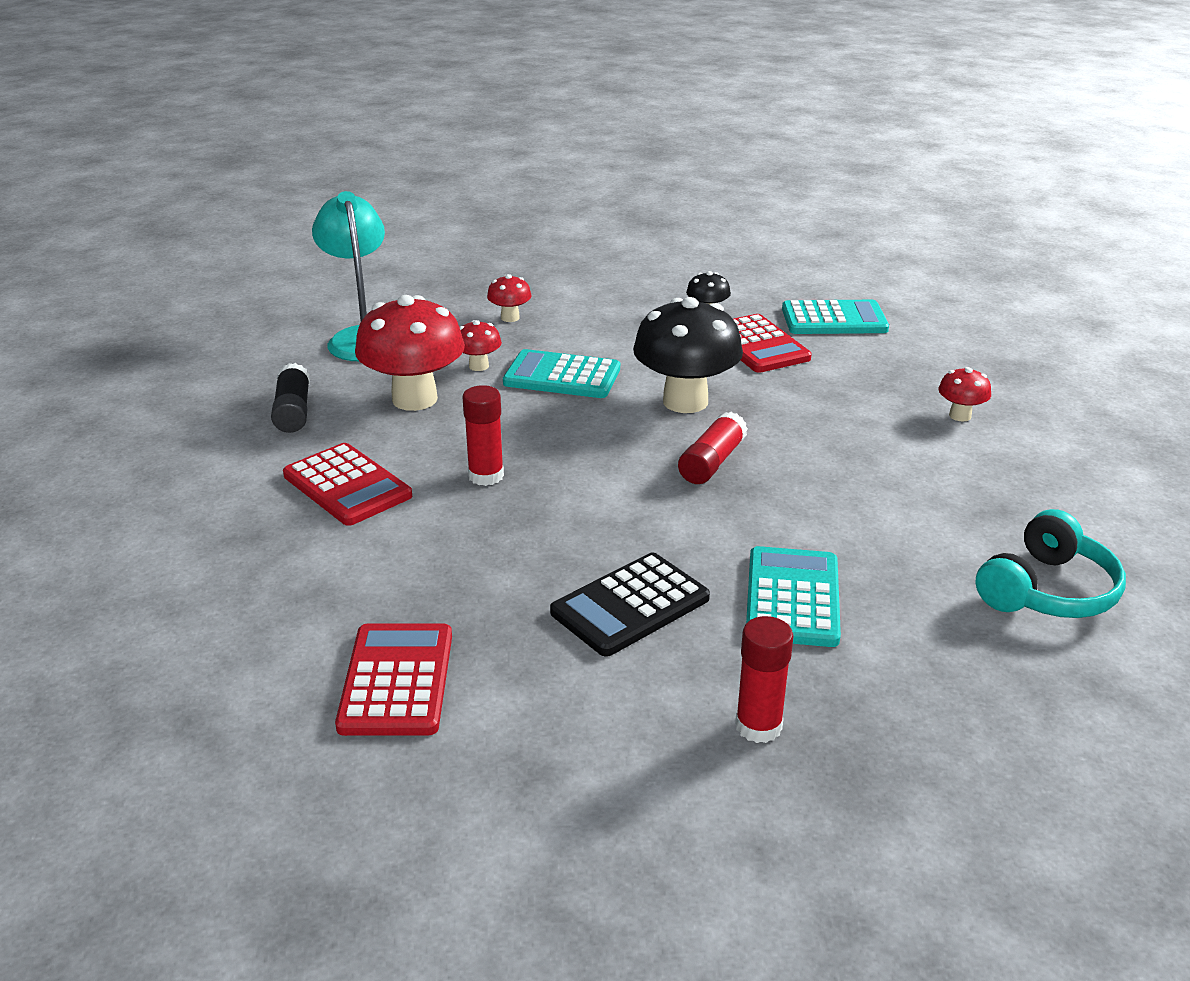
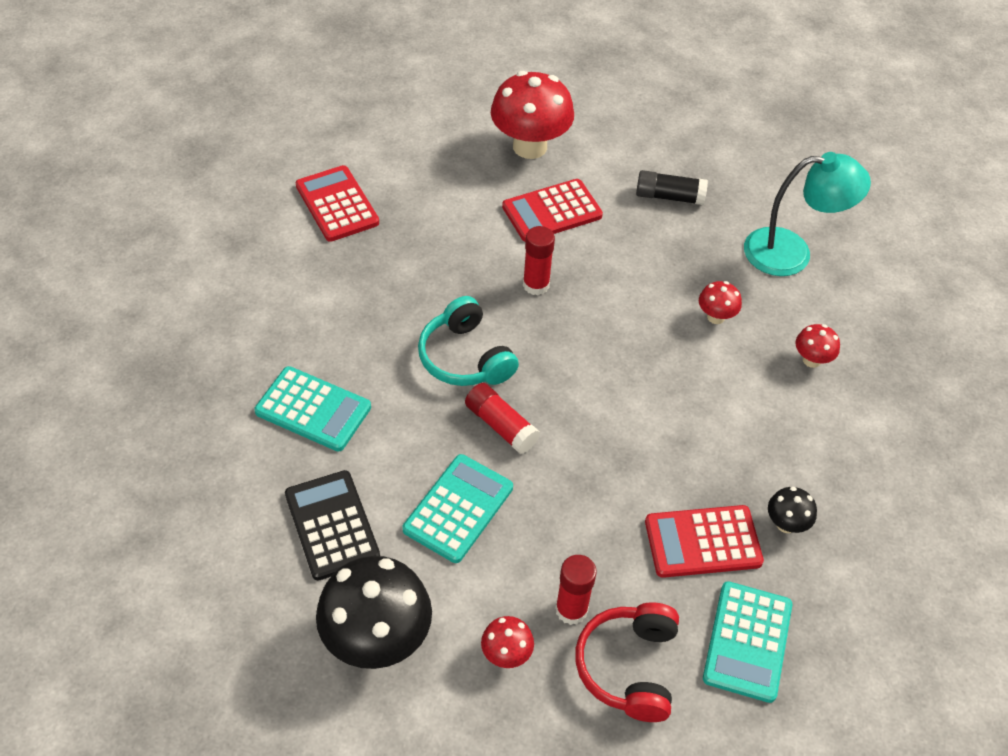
camera: 105 degrees right, 20 degrees up
red calculator [335,623,452,736] -> red calculator turned 135 degrees counterclockwise [296,165,379,242]
red mushroom [355,295,465,411] -> red mushroom moved to [491,71,574,159]
turquoise calculator [503,349,620,398] -> turquoise calculator moved to [403,454,513,563]
black calculator [550,553,710,657] -> black calculator moved to [285,470,380,580]
black mushroom [633,297,743,413] -> black mushroom moved to [316,556,432,669]
red glue stick [735,616,794,743] -> red glue stick moved to [555,555,597,625]
turquoise headphones [975,509,1126,618] -> turquoise headphones moved to [418,296,519,386]
none -> red headphones [575,602,679,722]

